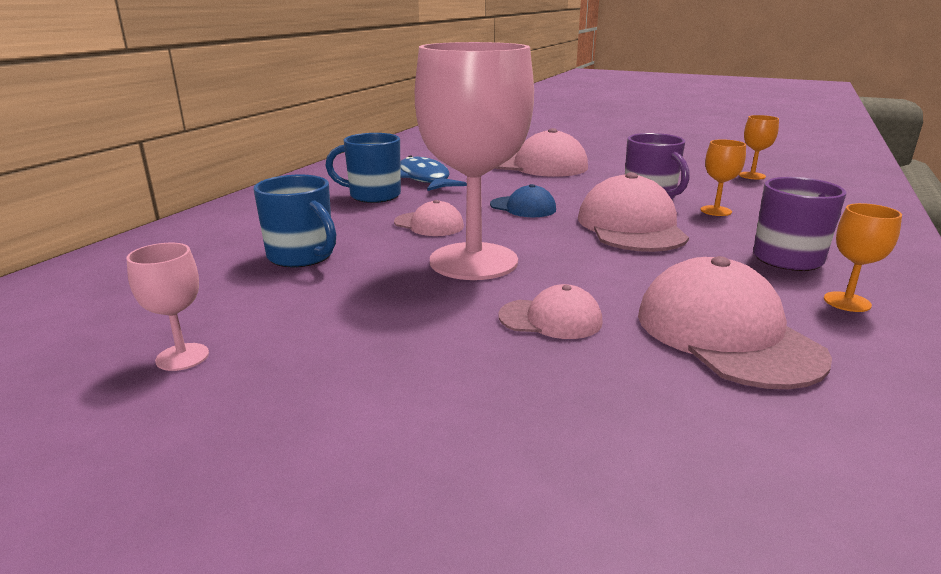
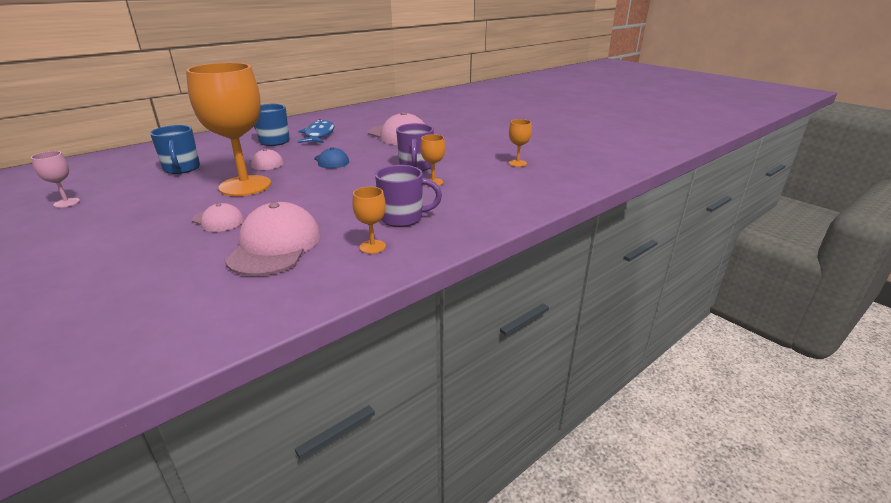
camera: 25 degrees right, 5 degrees up
pink goblet [415,42,534,280] -> orange goblet [186,63,271,196]
pink cap [578,172,689,252] -> none

